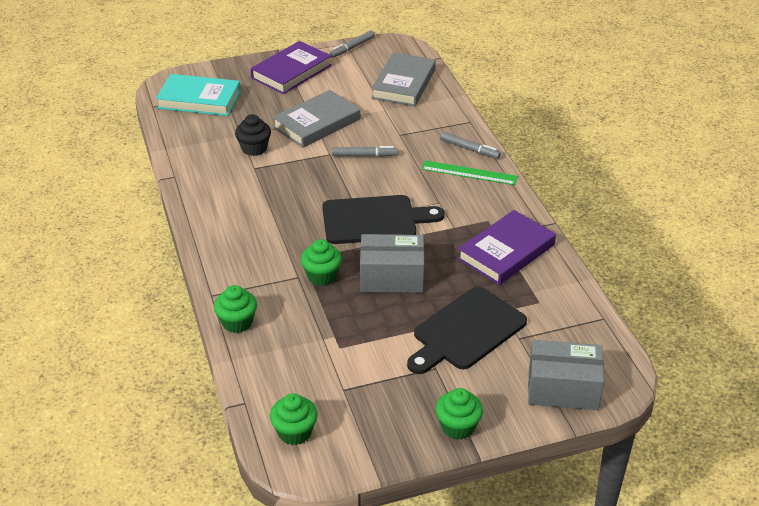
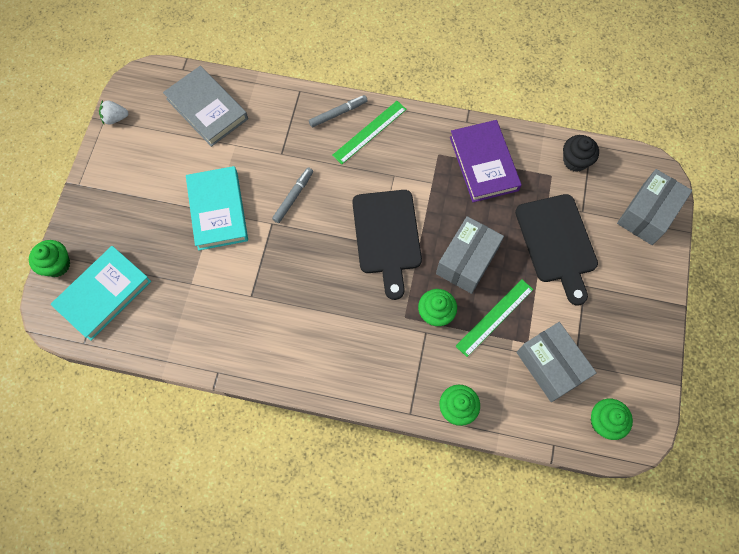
camera: 60 degrees left, 30 degrees up
black cupcake [235,114,271,156] -> black cupcake moved to [563,135,599,172]
purple book [250,41,332,94] -> none
grey book [272,90,360,148] -> turquoise book [186,166,248,251]
black cutting board [322,195,444,244] -> black cutting board turned 150 degrees clockwise [352,190,422,300]
grey marker [330,30,375,58] -> white strawberry [99,100,129,125]
green cupcake [436,388,483,440] -> green cupcake moved to [29,240,70,277]
none -> green ruler [456,280,534,357]
none -> grey box [516,322,597,402]

